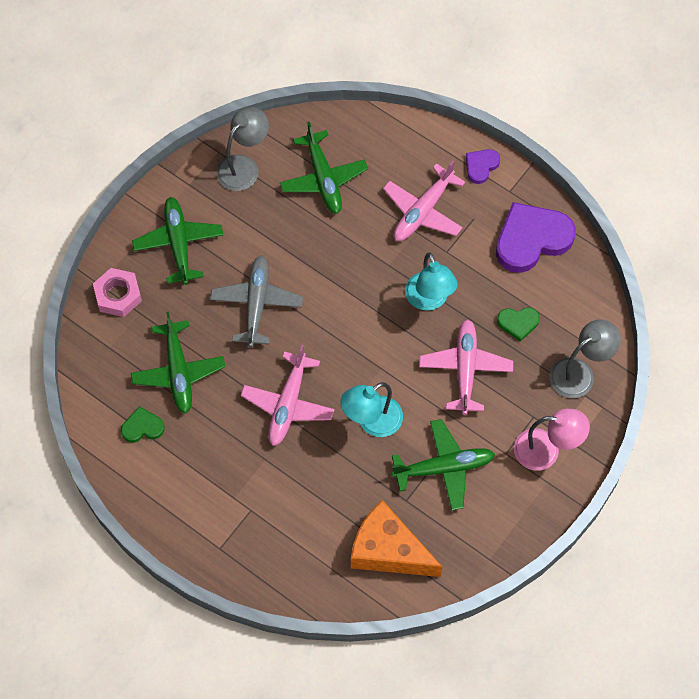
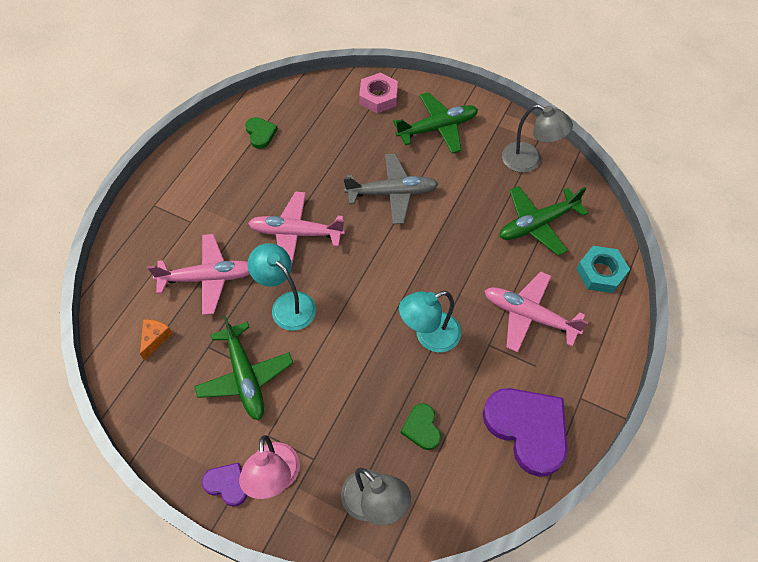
camera: 80 degrees right, 5 degrees down
green plane [131,312,225,414] -> none
orange cheese [351,500,442,577] -> orange cheese [140,319,173,360], size x0.43
pink plane [419,319,513,415] -> pink plane moved to [148,234,250,315]
purple heart [466,149,500,184] -> purple heart moved to [202,462,247,506]
none -> turquoise nut [576,246,630,293]

